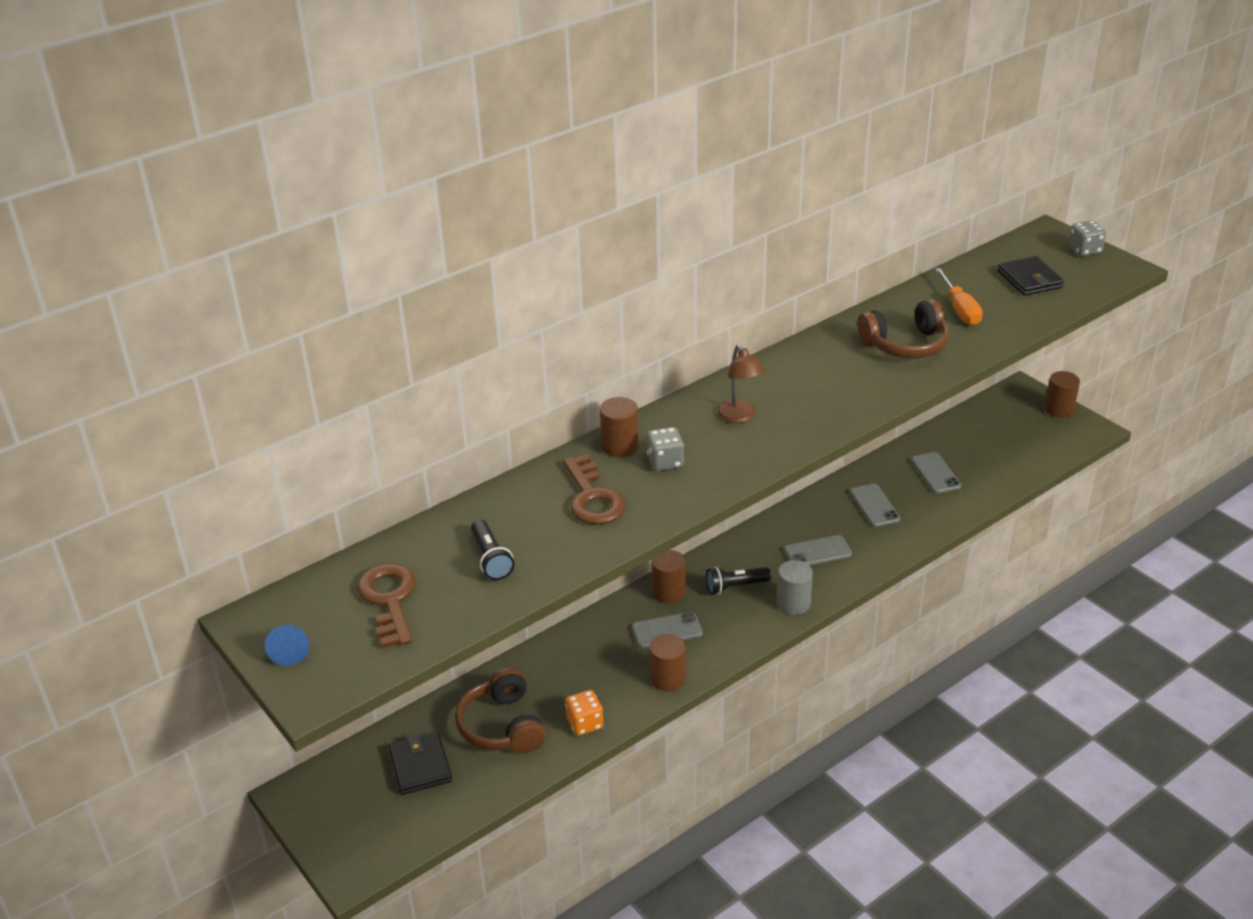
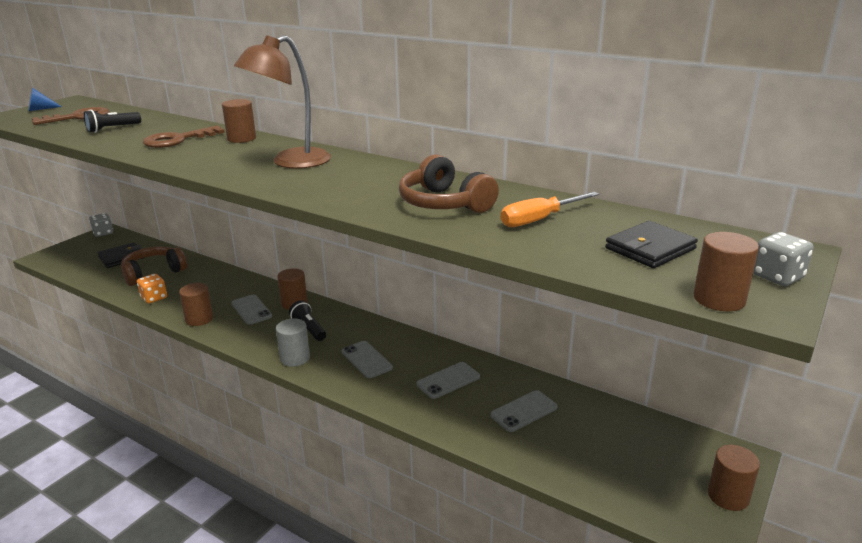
camera: 70 degrees right, 10 degrees down
grey dice [647,427,684,471] -> grey dice moved to [89,213,113,237]
brown lamp [717,345,766,423] -> brown lamp [234,35,331,169], size x1.71
none -> brown cylinder [694,232,759,311]

